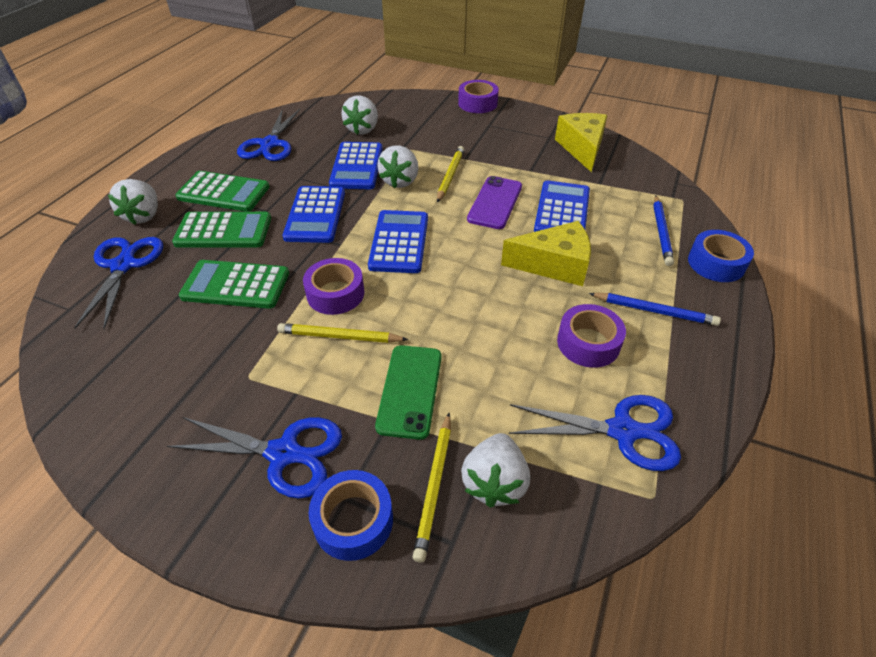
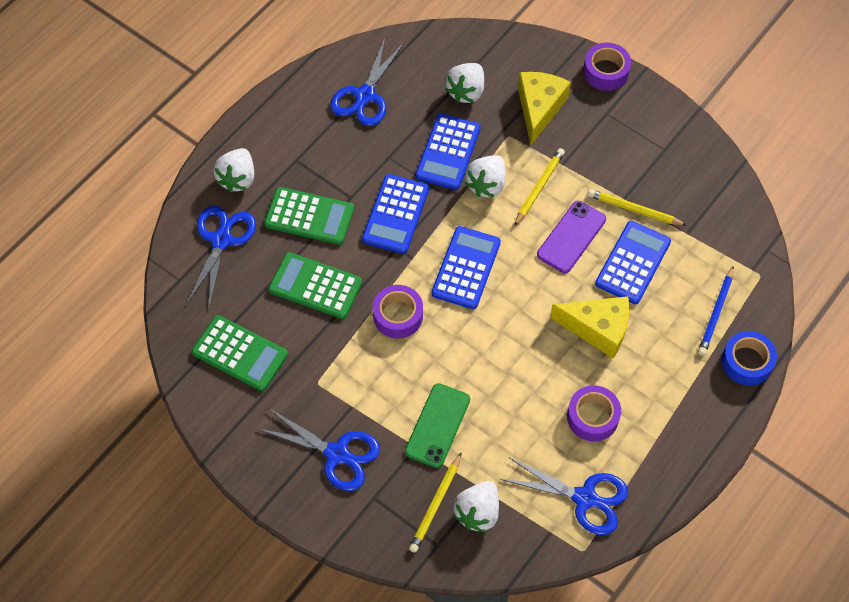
camera: 15 degrees right, 15 degrees up
green calculator [175,171,270,212] -> green calculator moved to [192,315,288,391]
yellow pencil [277,323,408,343] -> yellow pencil moved to [588,189,686,225]
blue tape [309,470,393,561] -> none
yellow cheese [555,113,607,172] -> yellow cheese moved to [518,72,571,145]
blue pencil [589,293,721,326] -> none

